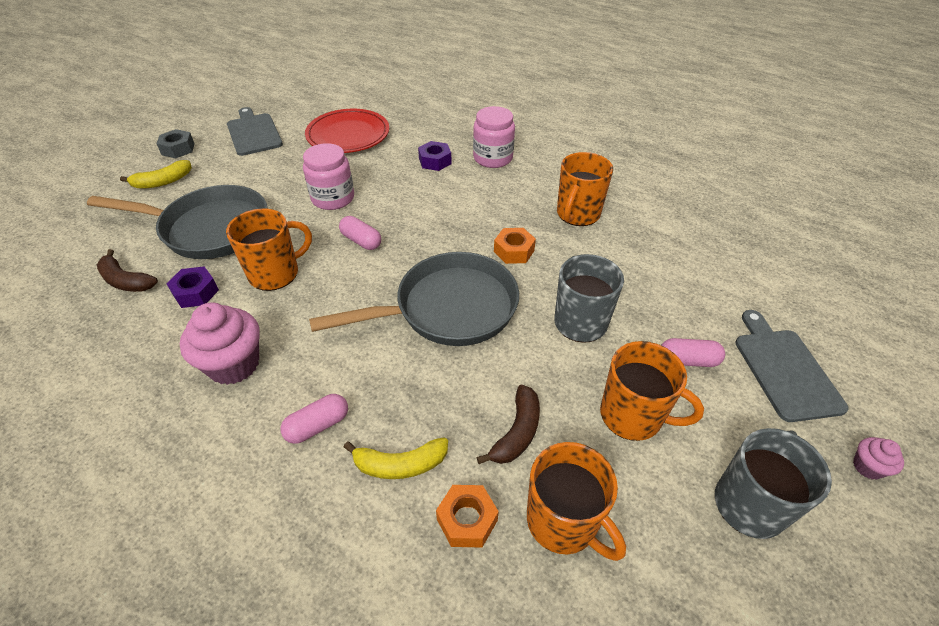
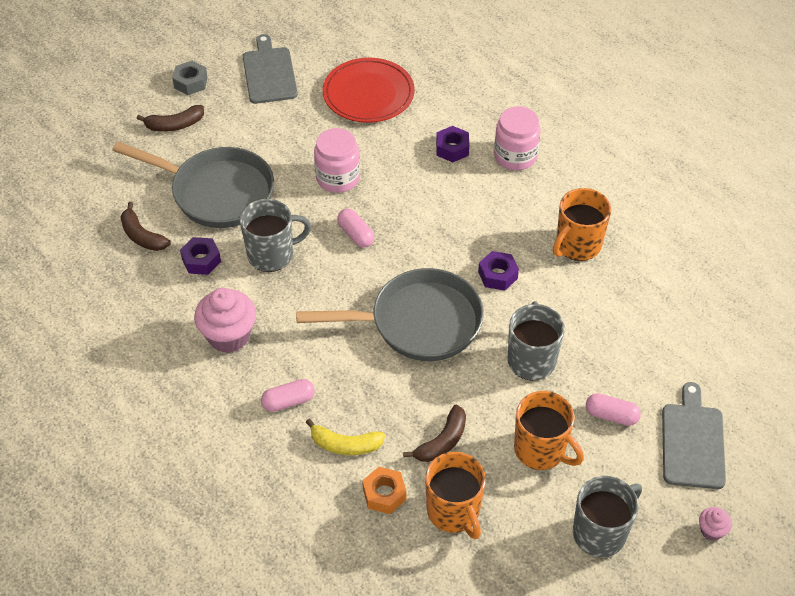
camera: 15 degrees right, 5 degrees up
yellow banana [120,160,192,189] -> brown banana [137,105,204,132]
orange mug [226,208,312,291] -> grey mug [240,199,311,272]
orange nut [494,228,536,264] -> purple nut [478,251,519,291]

